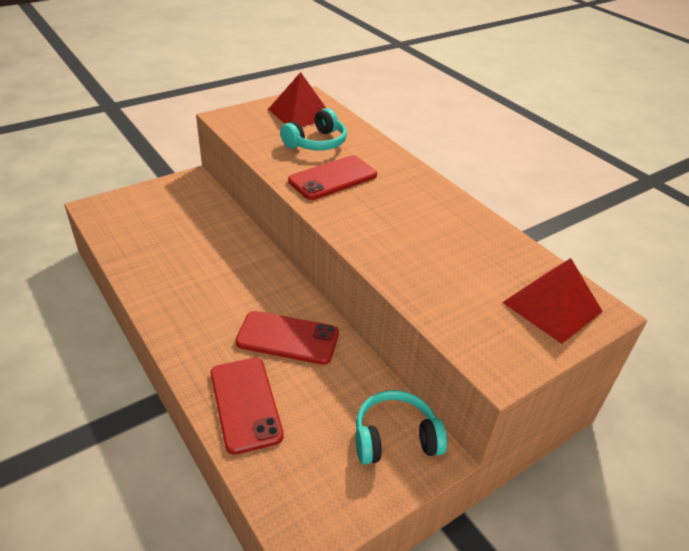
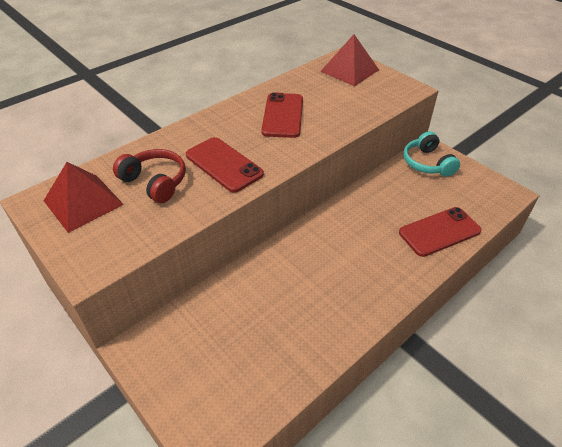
camera: 95 degrees left, 5 degrees up
red phone [235,311,339,365] -> red phone moved to [261,93,303,138]
turquoise headphones [280,108,347,150] -> red headphones [113,149,186,203]

